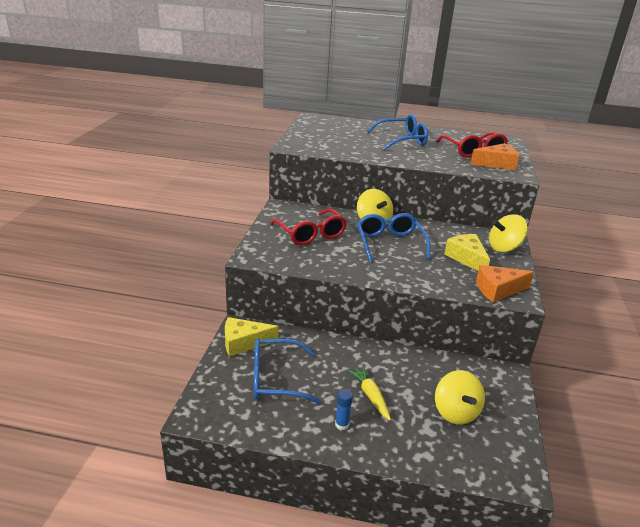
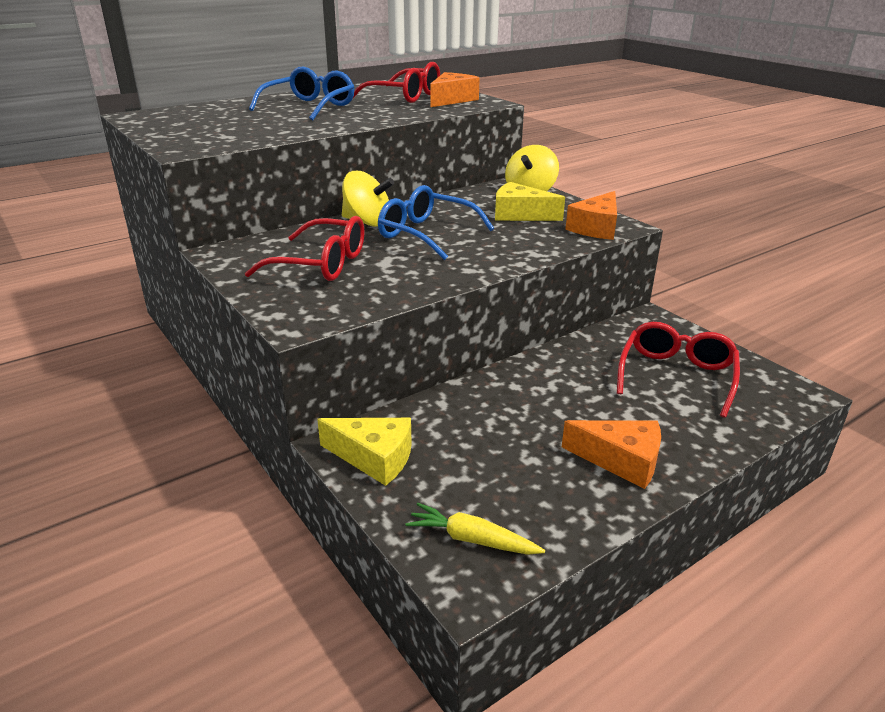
camera: 45 degrees left, 0 degrees up
yellow cheese [225,317,279,357] -> yellow cheese turned 105 degrees counterclockwise [317,418,412,486]
blue glasses [254,338,321,404] -> none
blue glue stick [335,389,353,430] -> orange cheese [562,420,661,489]
yellow carrot [348,366,391,421] -> yellow carrot moved to [405,503,545,555]
yellow spinning top [435,370,485,424] -> red glasses [617,322,740,418]

